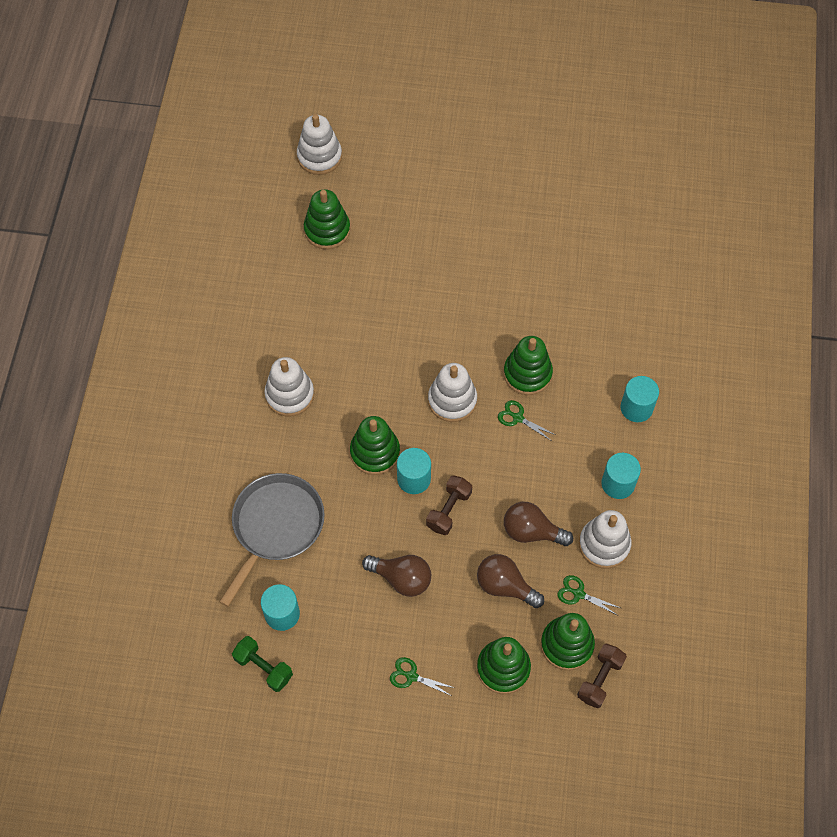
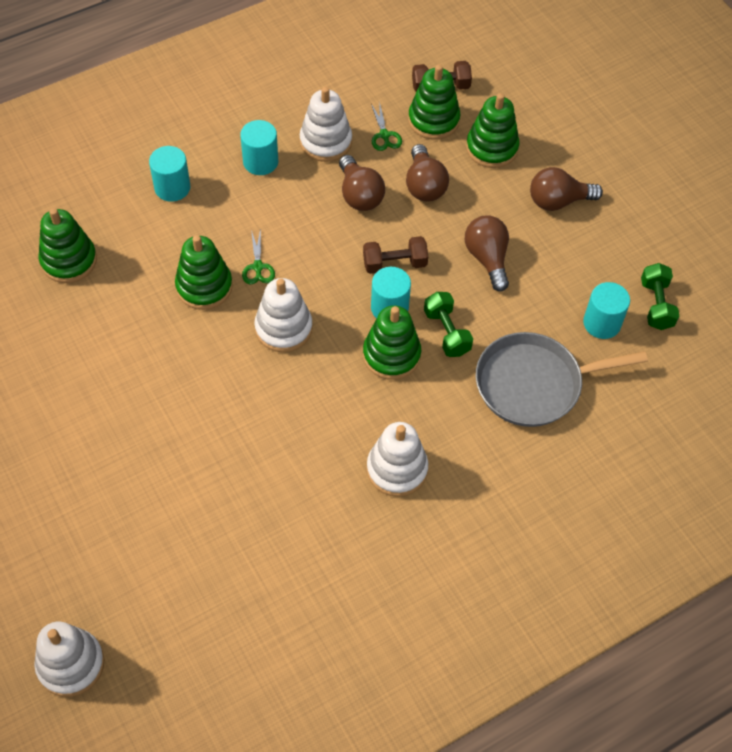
camera: 130 degrees left, 5 degrees down
green stacking toy [304,189,350,249] -> green stacking toy moved to [38,208,97,283]
green scissors [390,657,455,696] -> brown light bulb [530,167,603,211]
none -> green dumbbell [424,292,473,357]

